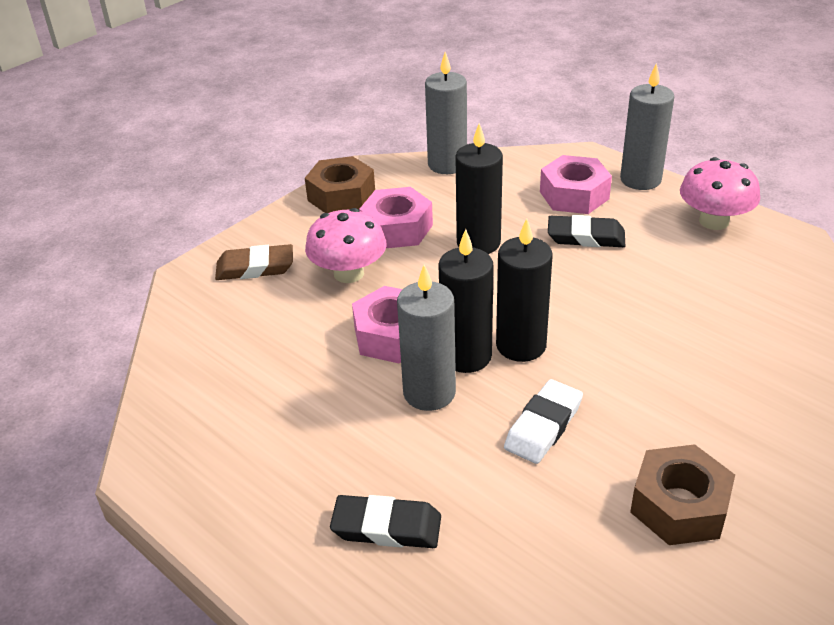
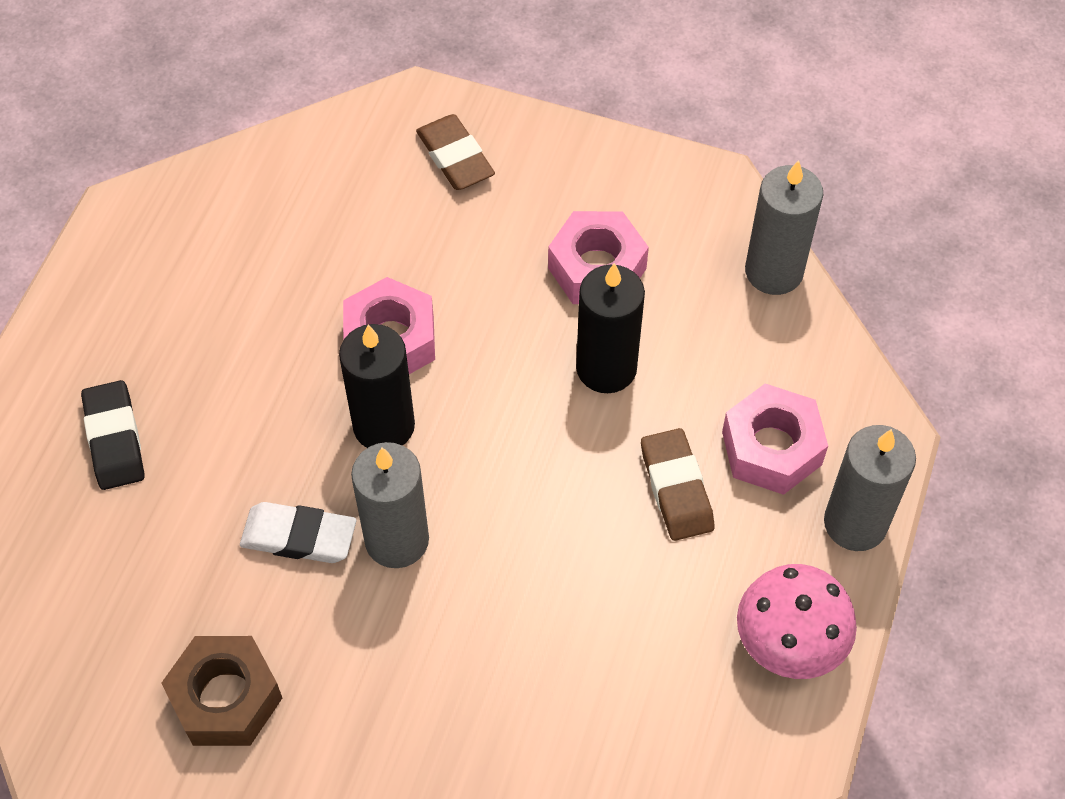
camera: 65 degrees right, 20 degrees up
brown nut [305,156,375,213] -> none
pink mushroom [305,208,387,283] -> none
grey candle [397,265,456,411] -> grey candle moved to [351,442,429,568]
black candle [496,219,553,362] -> none
black eraser [548,215,625,247] -> brown eraser [641,428,715,541]

